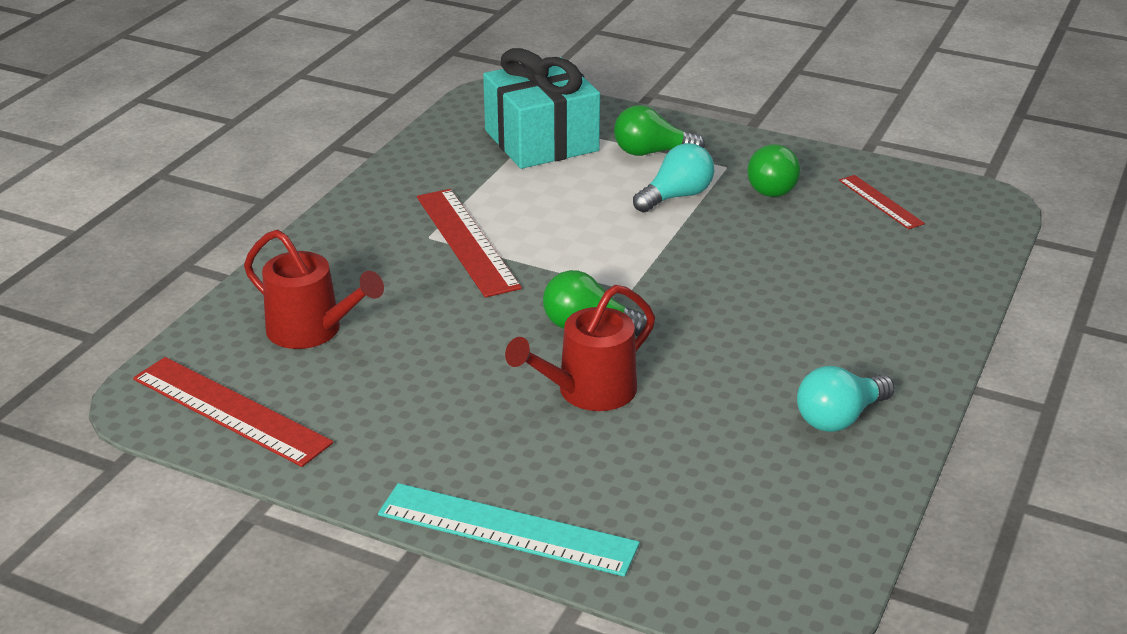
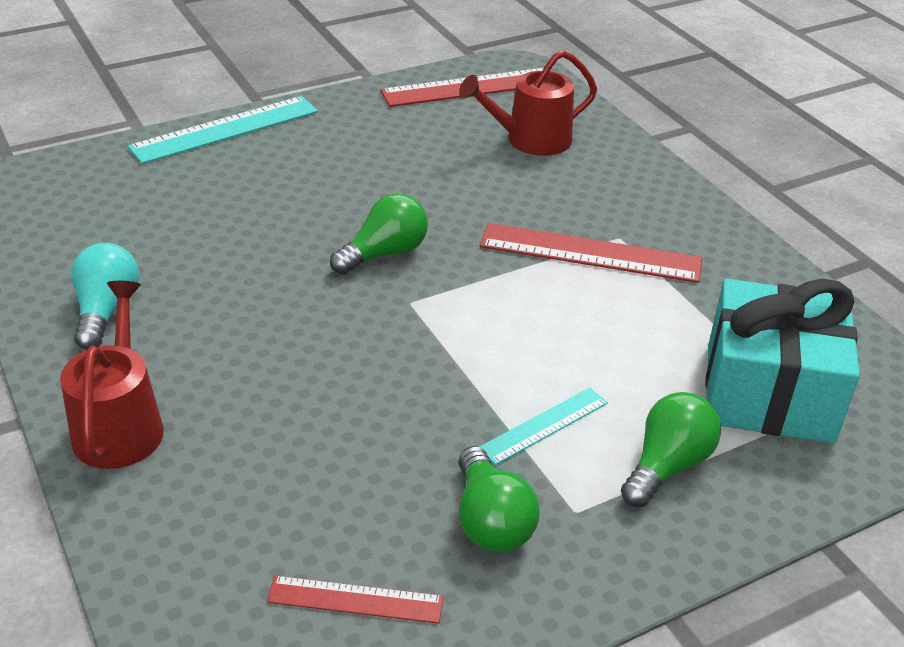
camera: 125 degrees right, 5 degrees up
red watering can [505,285,655,411] -> red watering can moved to [60,281,164,469]
turquoise light bulb [633,143,714,213] -> turquoise ruler [479,388,608,465]
green light bulb [747,144,800,197] -> green light bulb turned 150 degrees counterclockwise [458,446,540,552]

